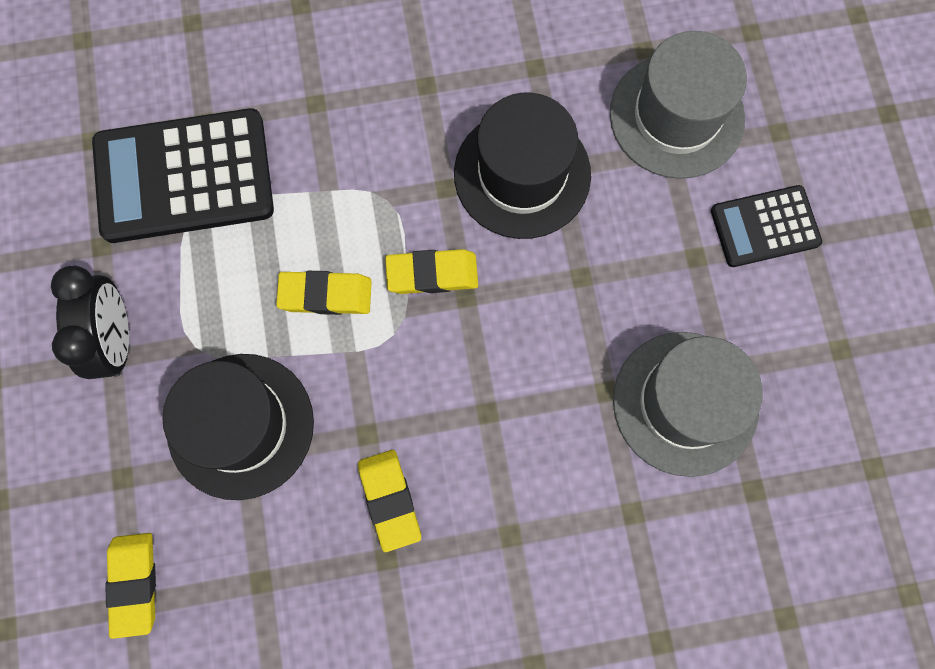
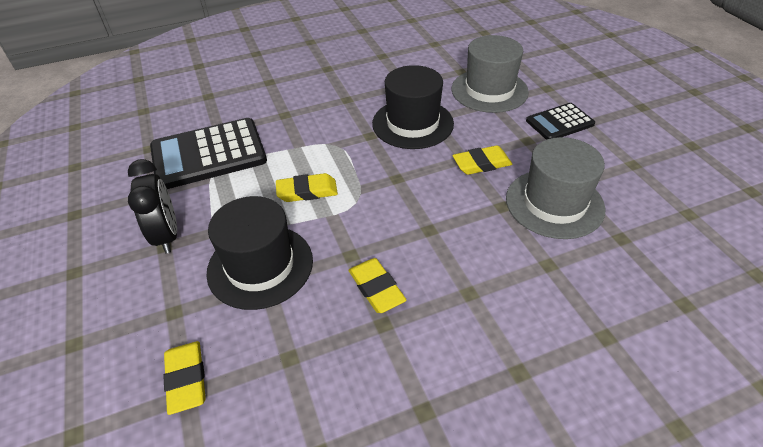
camera: 10 degrees left, 30 degrees down
yellow eraser [385,249,478,294] -> yellow eraser moved to [452,145,512,175]

